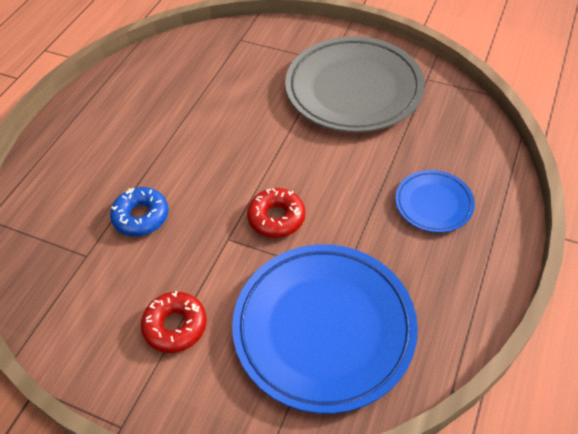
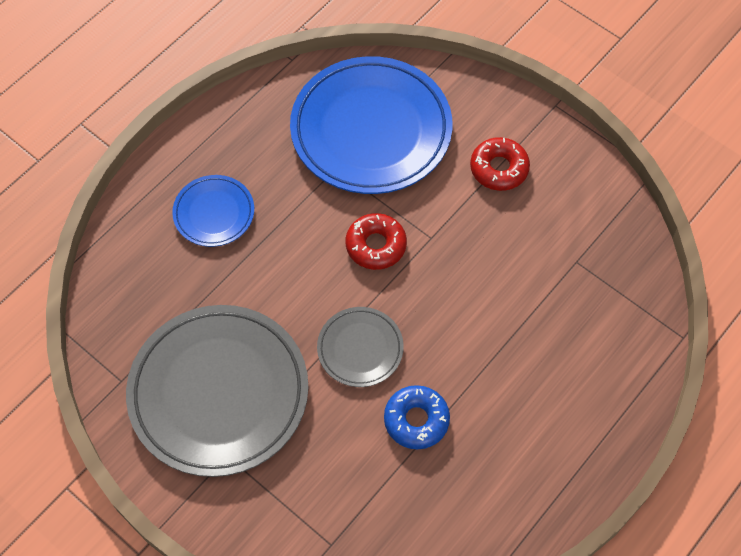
camera: 165 degrees left, 10 degrees up
blue donut [110,187,169,236] -> blue donut moved to [384,385,450,449]
none -> grey plate [317,307,404,387]

